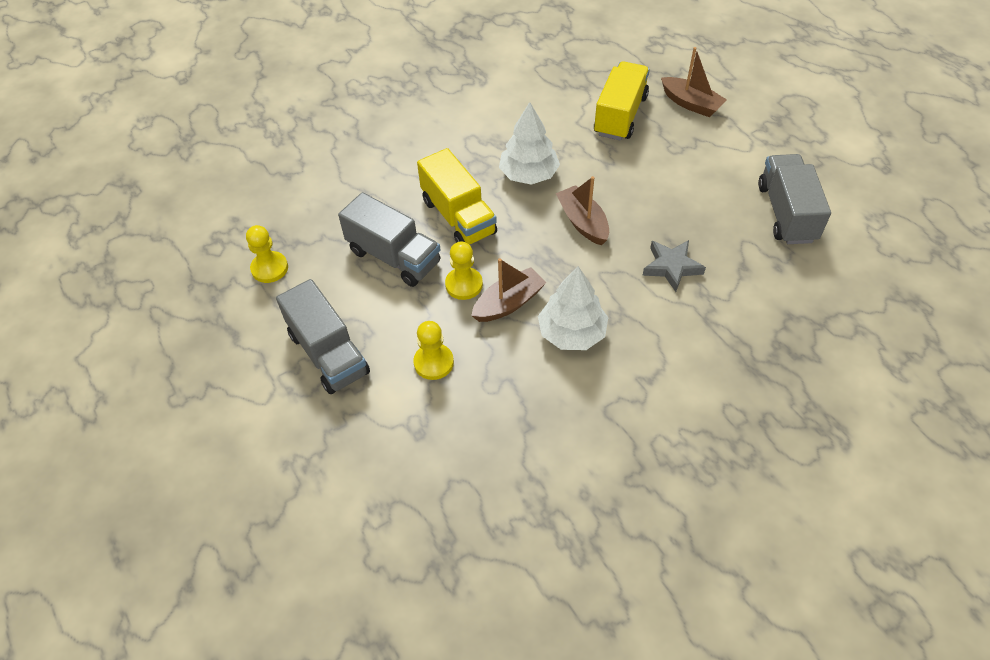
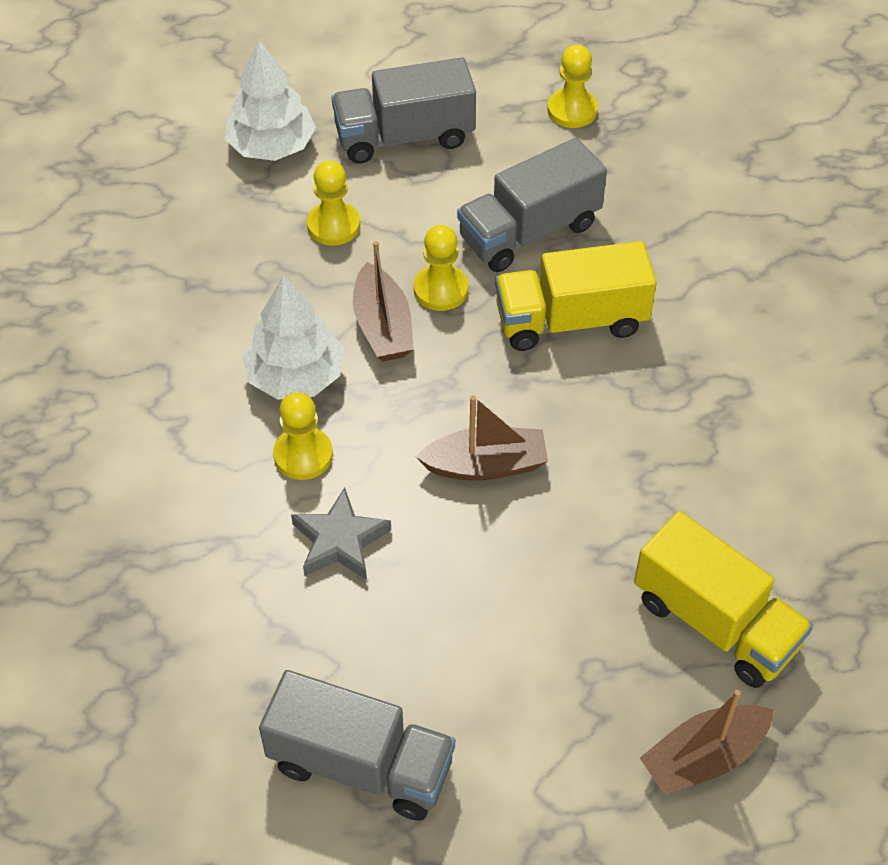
camera: 110 degrees right, 0 degrees up
white tree [499,102,560,184] -> white tree moved to [225,40,316,161]
none -> yellow pawn [273,392,333,480]

